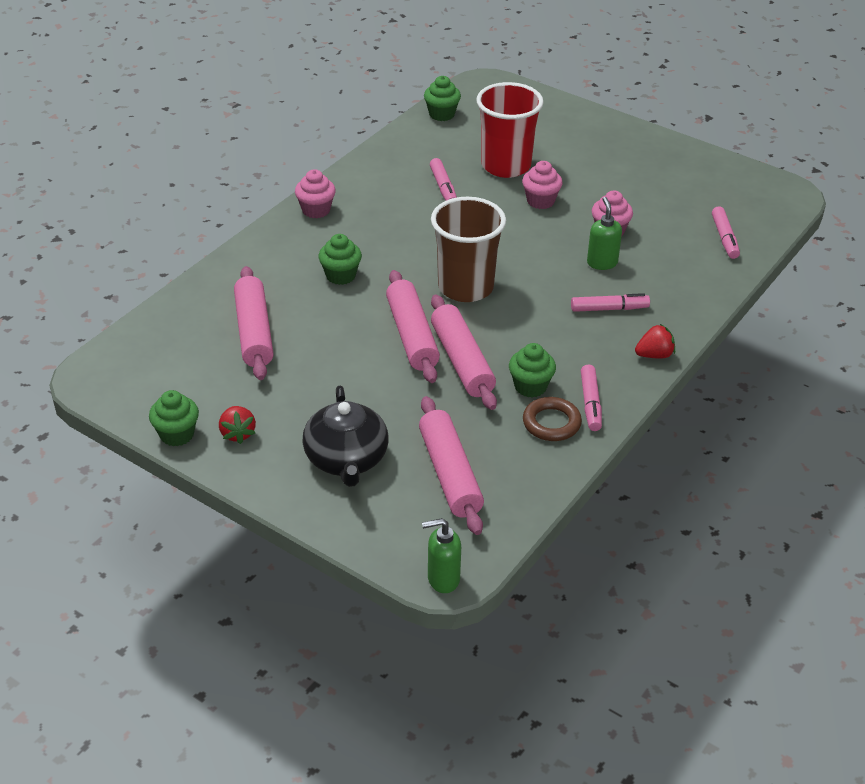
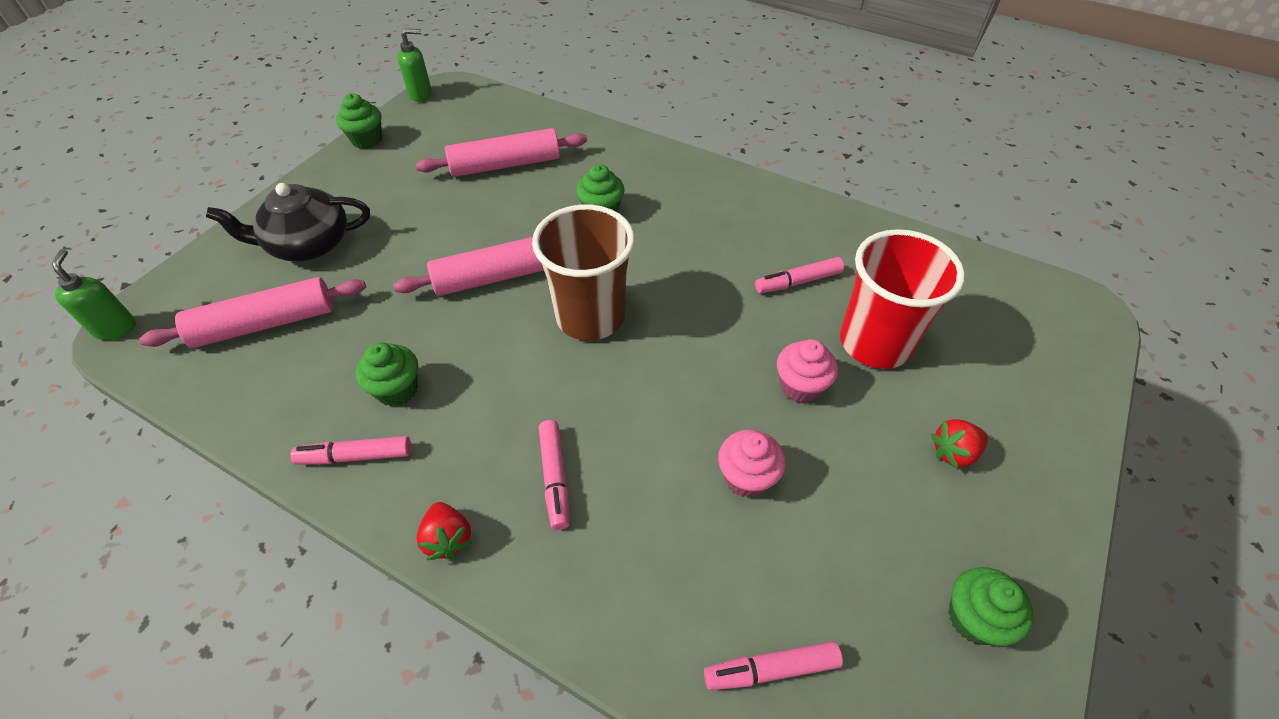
camera: 85 degrees right, 10 degrees up
red strawberry [219,406,256,444] -> red strawberry moved to [931,419,988,469]
pink cupcake [295,169,336,218] -> none
green cupcake [424,76,461,121] -> green cupcake moved to [948,567,1034,646]
pink rolling pin [431,295,497,410] -> none
brown ring [523,397,582,441] -> none
green soap dispenser [587,197,622,270] -> green soap dispenser moved to [397,28,432,102]

